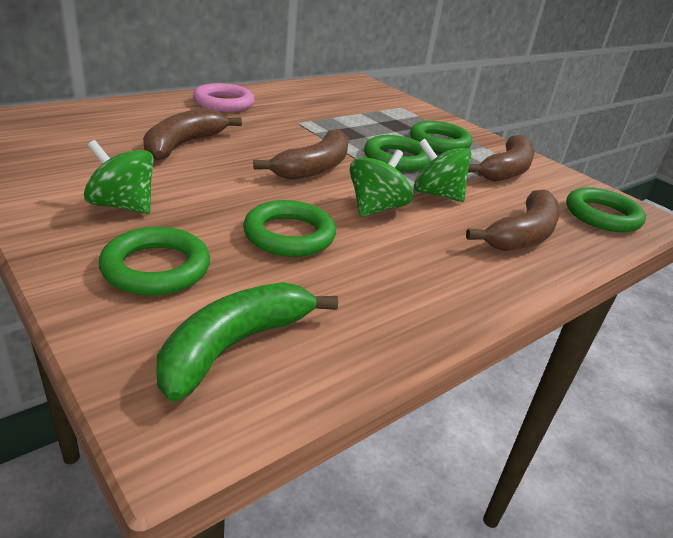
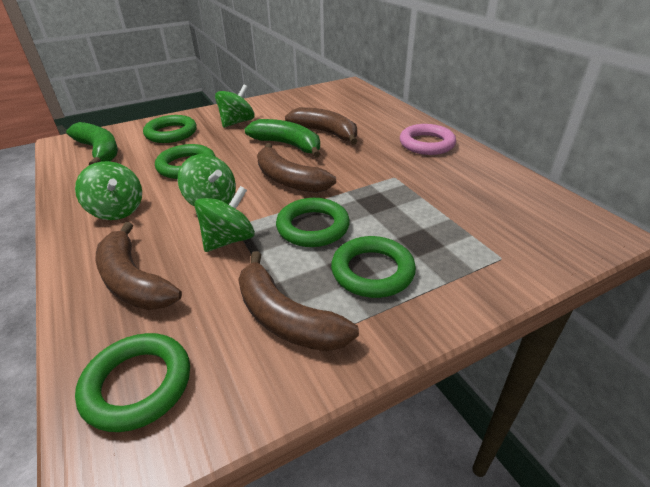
camera: 105 degrees right, 5 degrees up
none -> green spinning top [75,161,142,220]
none -> green banana [245,119,320,158]

